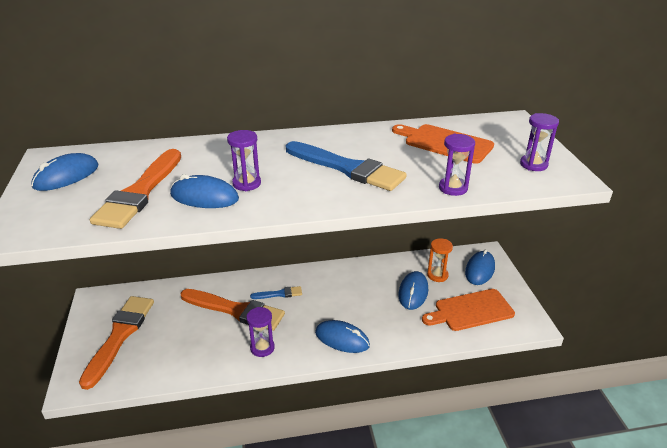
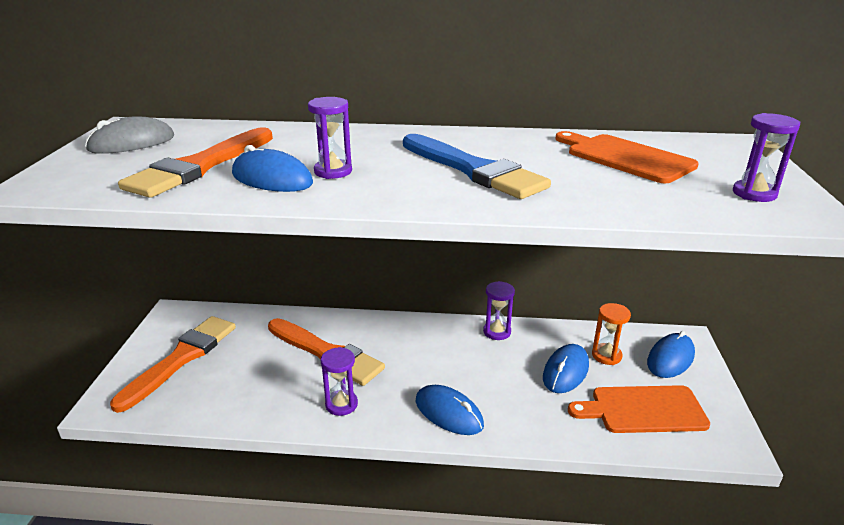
camera: 15 degrees right, 5 degrees down
blue mouse [31,153,99,191] -> grey mouse [85,117,174,154]
blue brush [250,286,302,299] -> none
purple hourglass [439,134,475,196] -> purple hourglass moved to [483,281,515,340]

